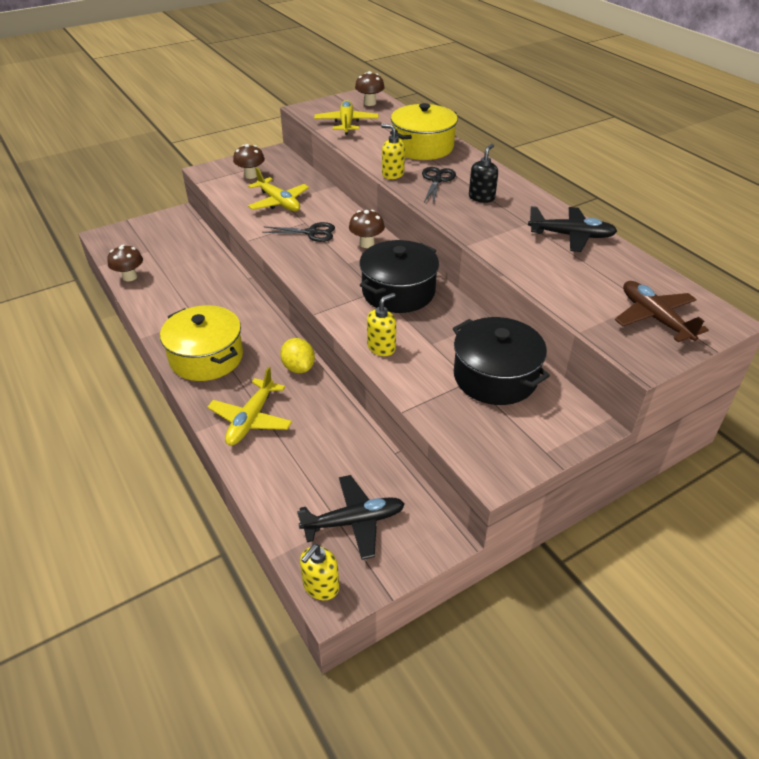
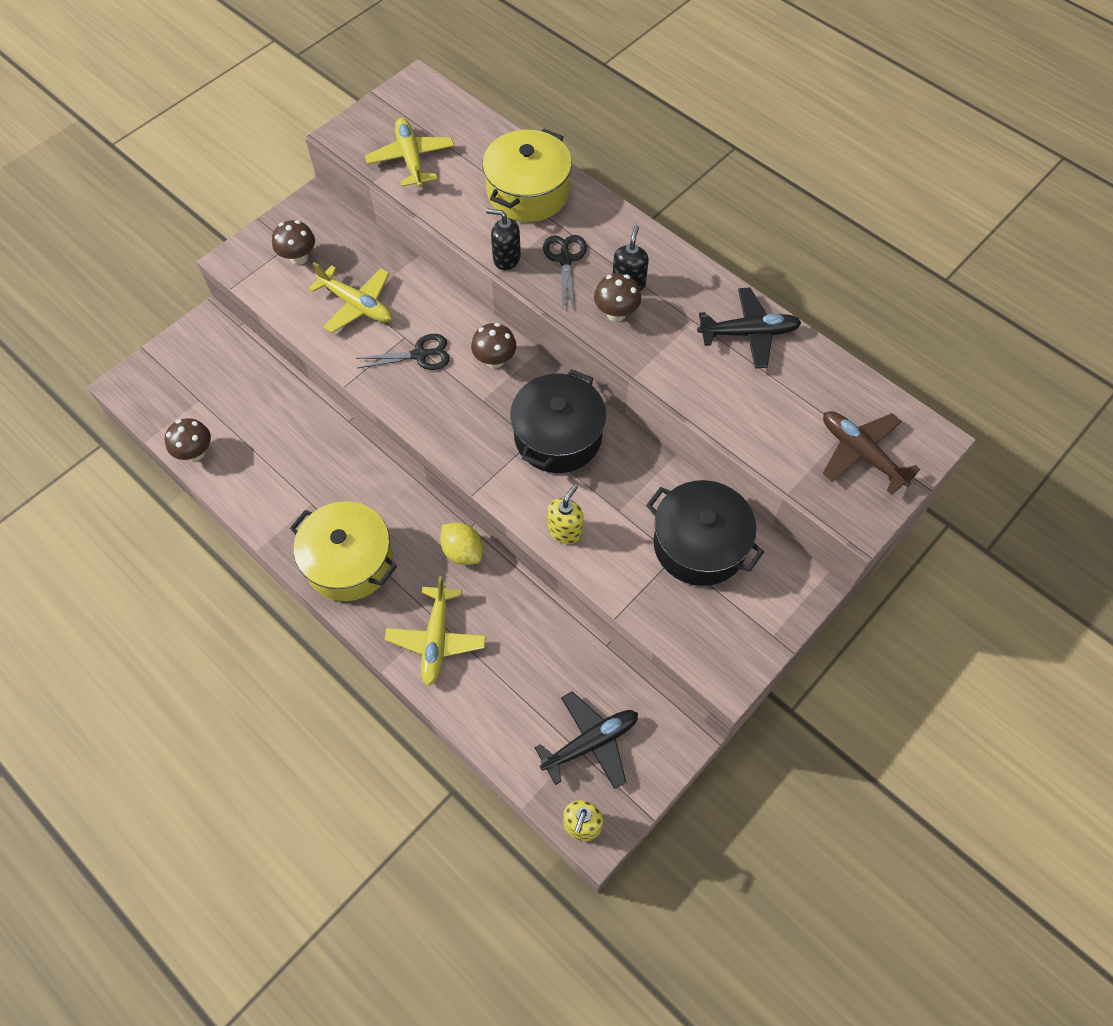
camera: 15 degrees left, 20 degrees up
brown mushroom [355,71,385,106] -> brown mushroom moved to [594,273,641,322]
yellow soap dispenser [381,124,405,179] -> black soap dispenser [486,209,521,270]

